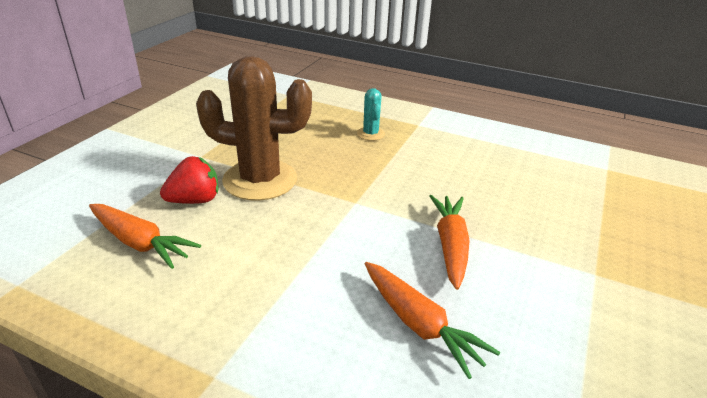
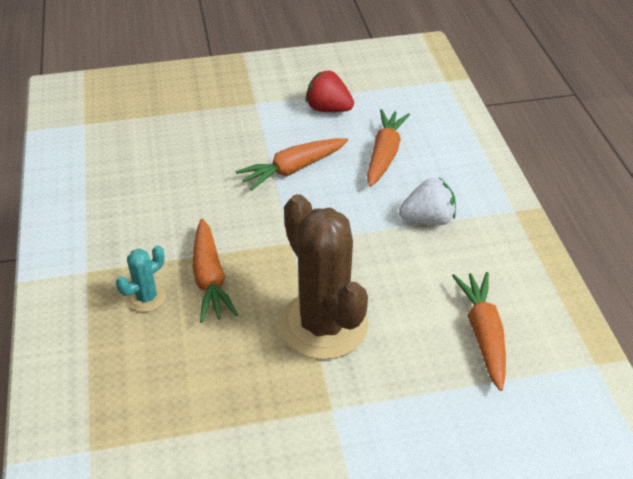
camera: 125 degrees left, 10 degrees up
red strawberry [160,156,218,204] -> red strawberry moved to [306,70,354,112]
none -> orange carrot [192,219,238,323]
none -> white strawberry [399,178,456,225]

